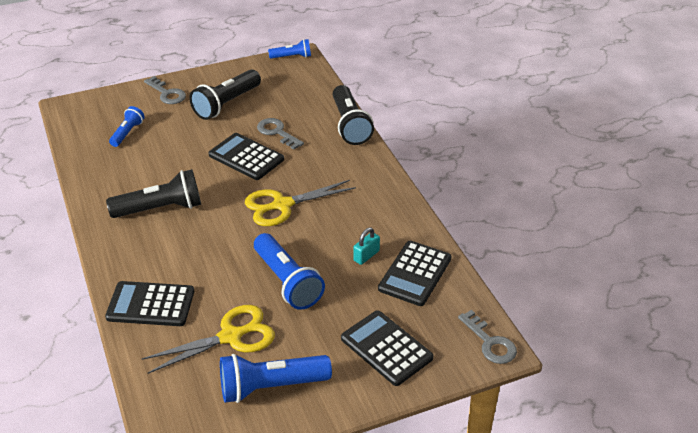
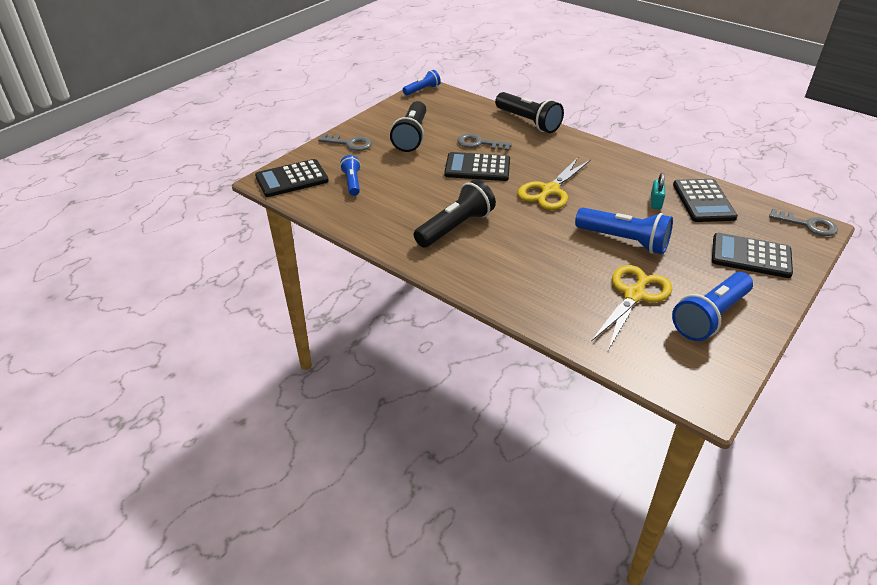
camera: 30 degrees left, 0 degrees up
black calculator [105,281,194,326] -> black calculator moved to [255,159,329,197]

